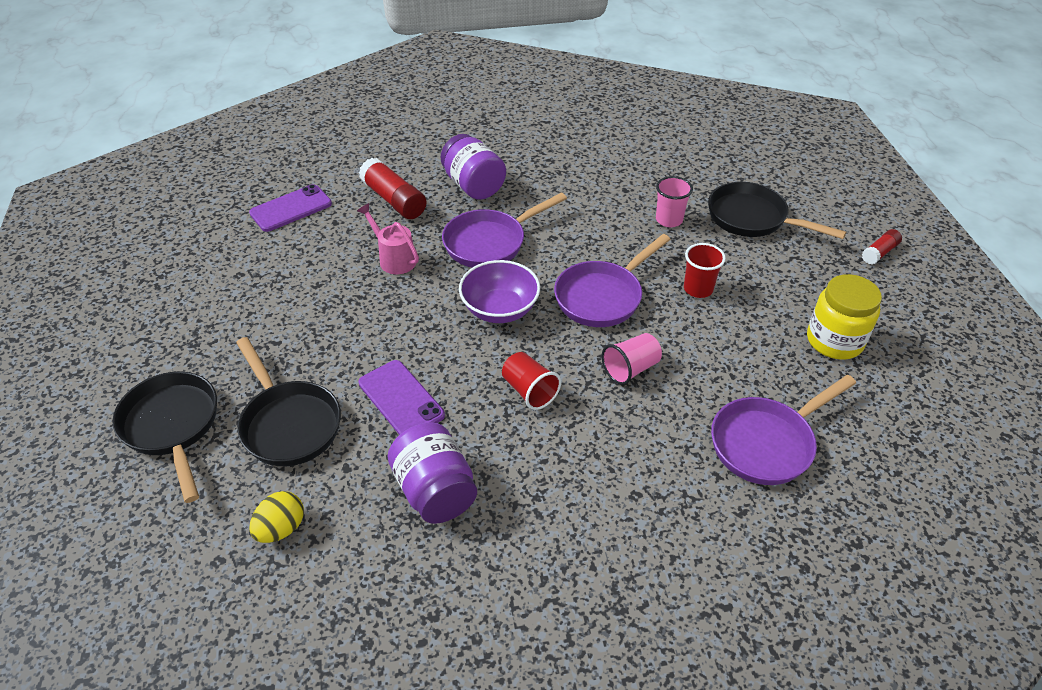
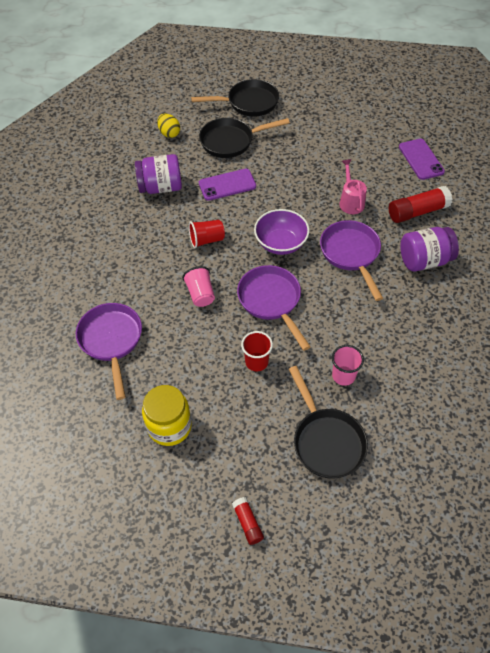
camera: 110 degrees right, 10 degrees up
pink watering can [357,203,419,274] -> pink watering can turned 75 degrees counterclockwise [339,159,367,214]
black pan [708,182,846,239] -> black pan turned 105 degrees clockwise [289,366,368,479]

